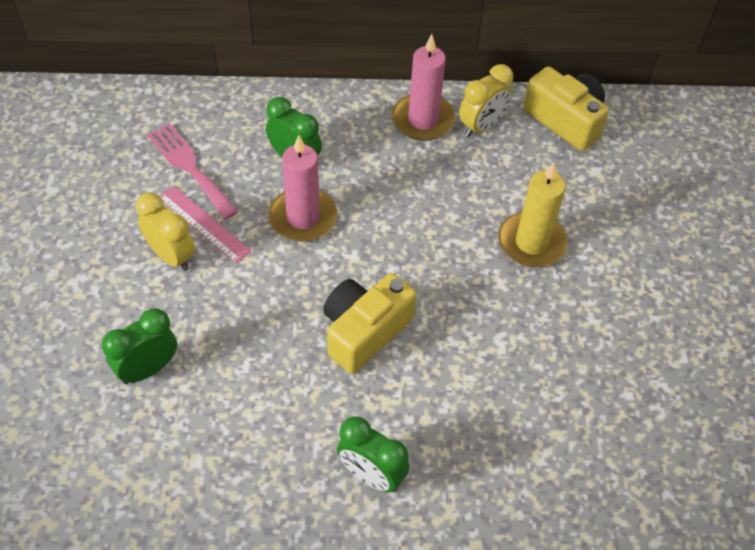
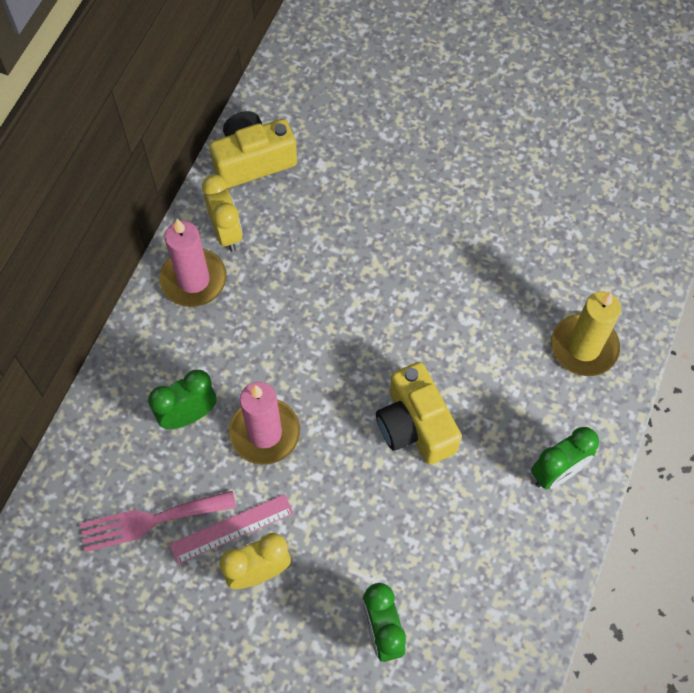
camera: 65 degrees left, 10 degrees up
yellow candle [498,162,568,267] -> yellow candle moved to [551,291,621,376]

